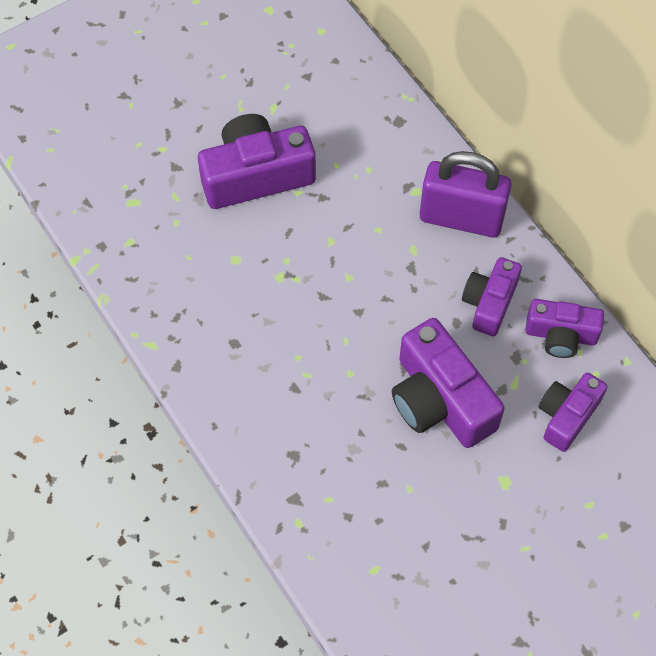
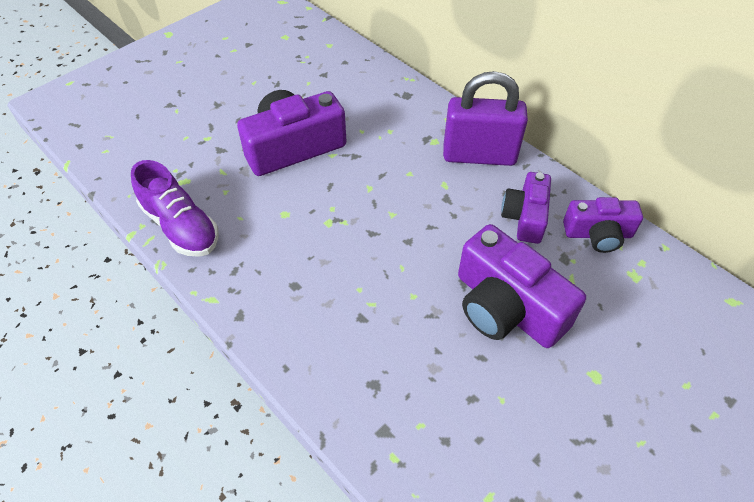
camera: 10 degrees left, 10 degrees down
purple camera [539,372,607,452] -> none
none -> purple shoe [131,160,219,257]

